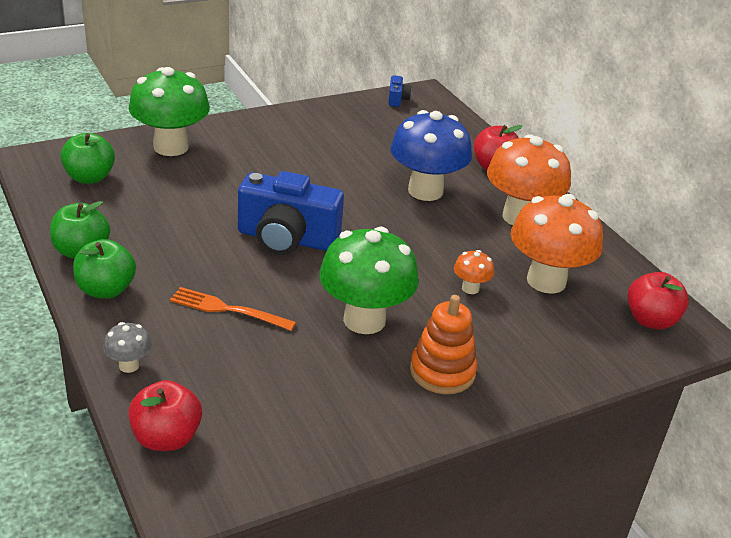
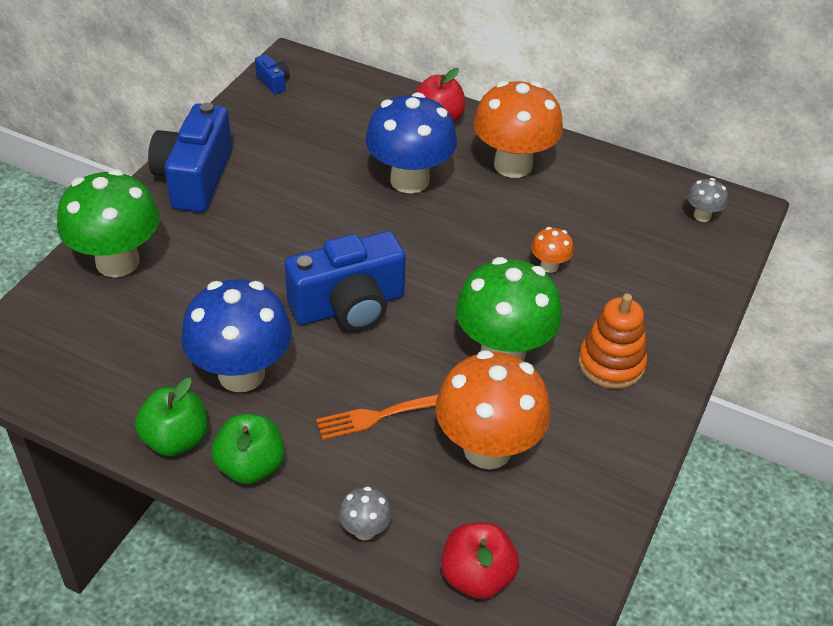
camera: 35 degrees left, 10 degrees up
green apple [60,133,115,184] -> none
orange mushroom [511,194,603,294] -> orange mushroom moved to [436,350,551,469]
red apple [627,272,689,330] -> grey mushroom [687,178,728,222]
none -> blue camera [148,103,232,212]
none -> blue mushroom [181,279,292,392]

